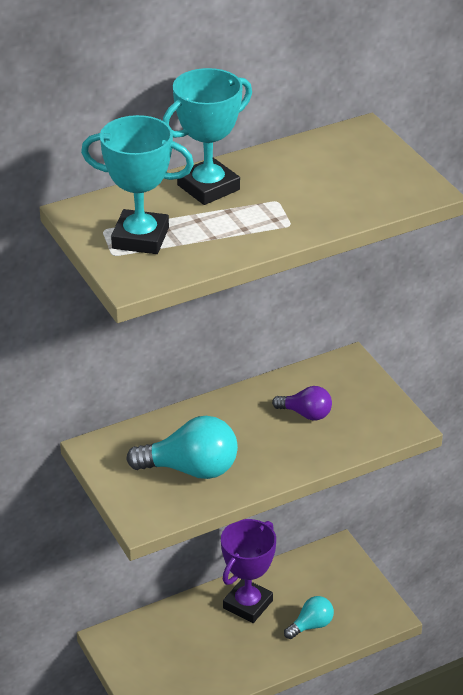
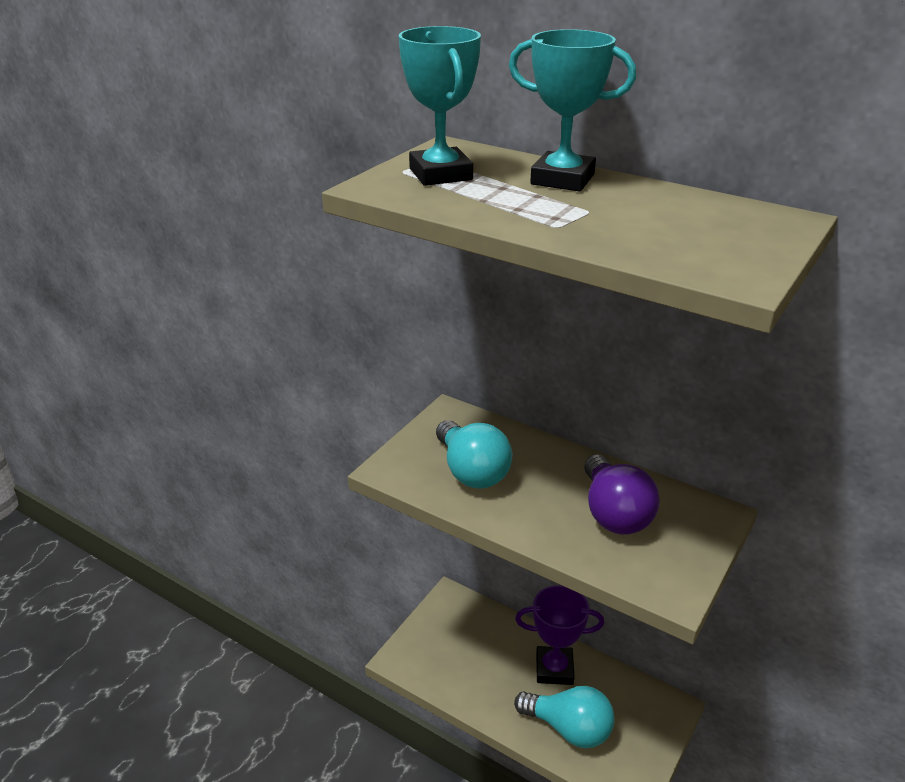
camera: 60 degrees right, 5 degrees down
purple light bulb [272,386,332,420] -> purple light bulb [584,454,660,535], size x1.75
turquoise light bulb [284,596,334,639] -> turquoise light bulb [514,686,615,748], size x1.75

